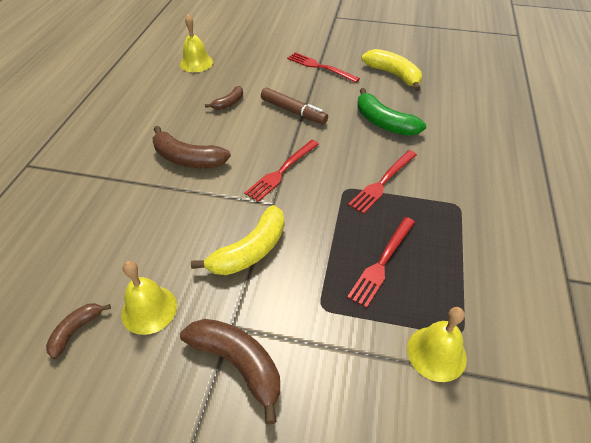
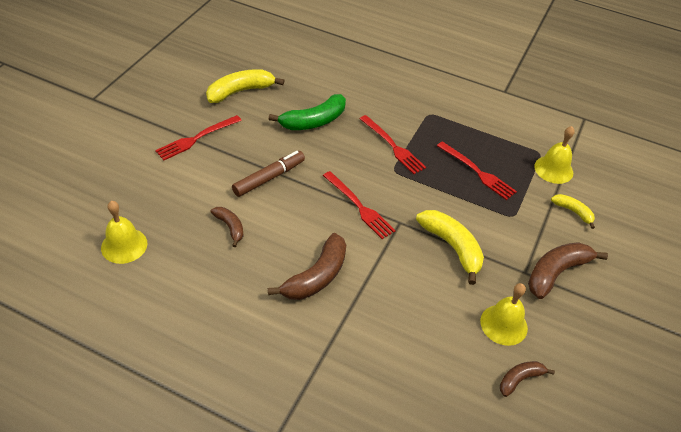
camera: 80 degrees left, 0 degrees up
brown banana [46,303,111,359] -> brown banana turned 105 degrees clockwise [500,361,555,397]
none -> yellow banana [551,194,595,229]

